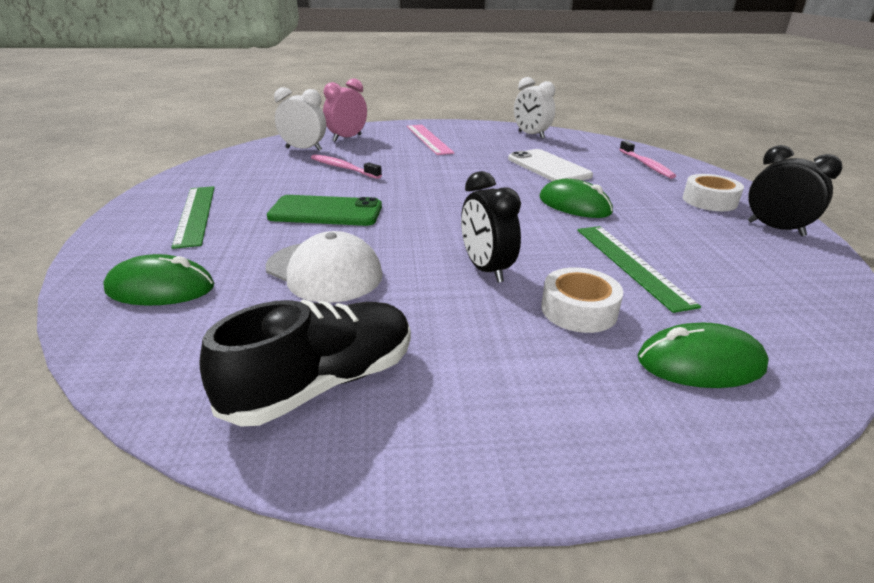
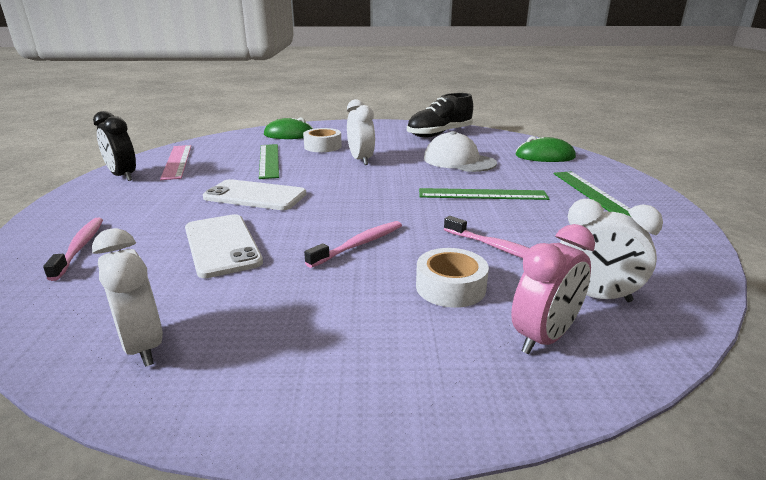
camera: 175 degrees left, 5 degrees down
green phone [267,195,382,226] -> green ruler [419,188,549,200]
pink ruler [407,125,454,155] -> pink ruler moved to [160,145,192,180]
black clock [461,171,521,283] -> white clock [347,99,375,165]
green mouse [539,179,613,218] -> white phone [203,179,306,210]
white tape [682,174,744,211] -> white tape moved to [416,248,489,308]
none -> pink toothbrush [304,221,402,268]

